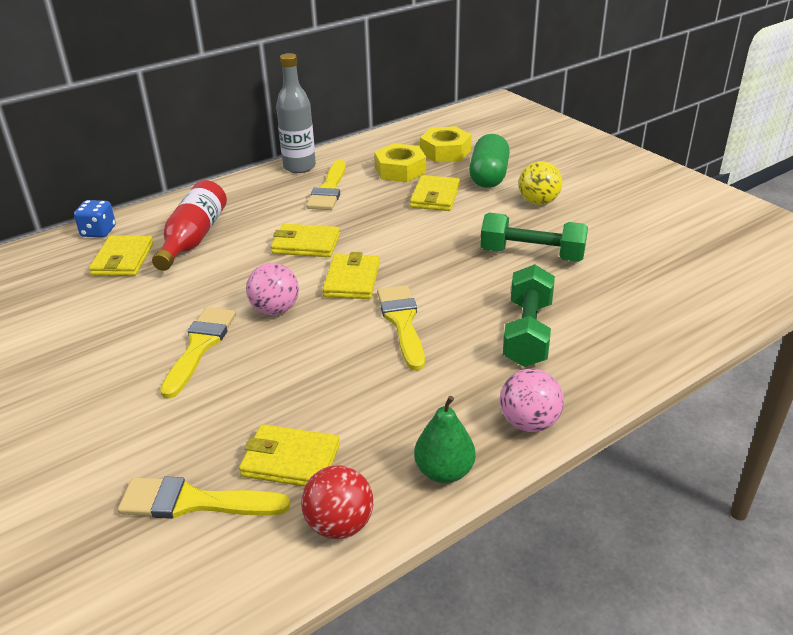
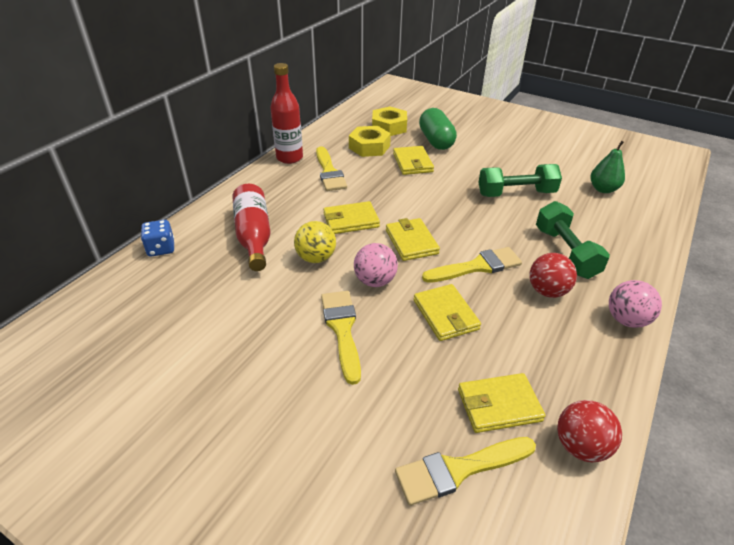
camera: 25 degrees left, 5 degrees up
yellow wallet [89,235,153,276] -> yellow wallet moved to [414,284,481,341]
grey bottle [276,53,316,173] -> red bottle [270,63,303,164]
yellow brush [377,285,425,371] -> yellow brush turned 105 degrees clockwise [422,247,522,283]
green pear [414,396,476,483] -> green pear moved to [590,141,625,193]
yellow ball [518,161,562,205] -> yellow ball moved to [294,221,336,263]
none -> red ball [529,253,577,298]

